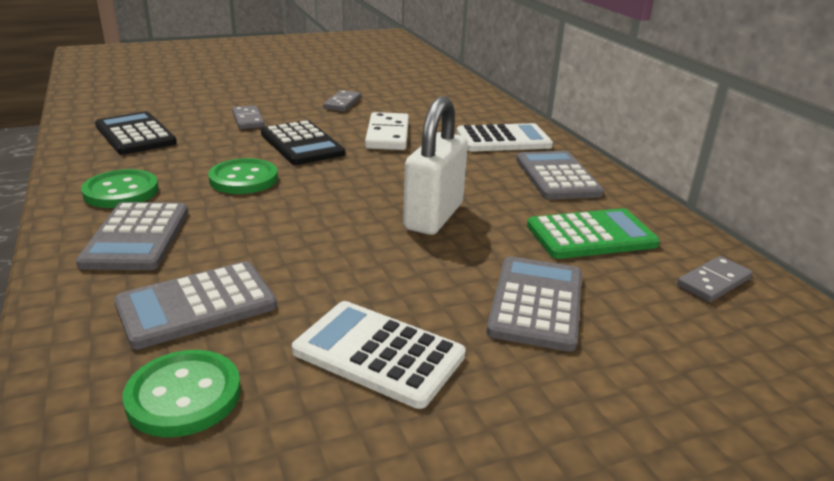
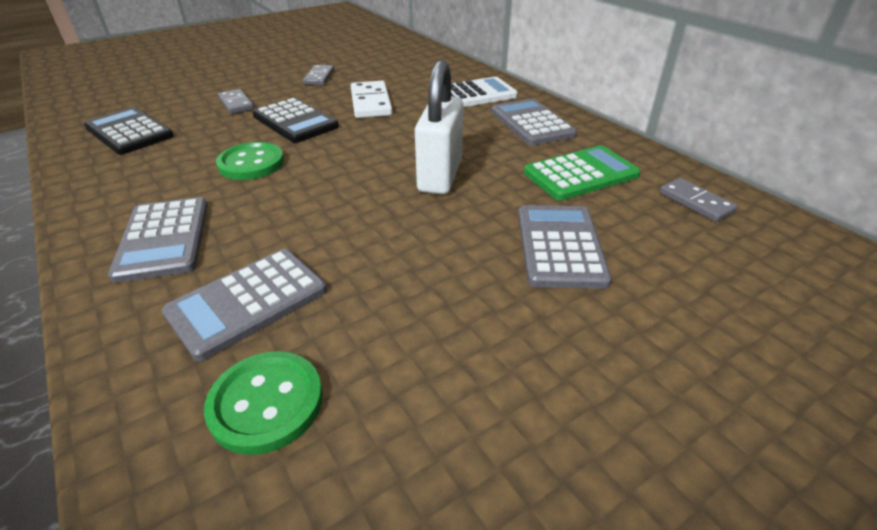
camera: 10 degrees left, 10 degrees up
green button [81,169,159,208] -> none
white calculator [292,301,466,409] -> none
grey domino [677,256,753,302] -> grey domino turned 75 degrees counterclockwise [659,178,737,222]

